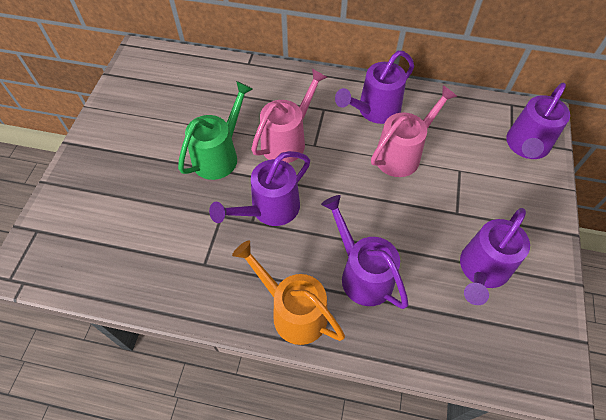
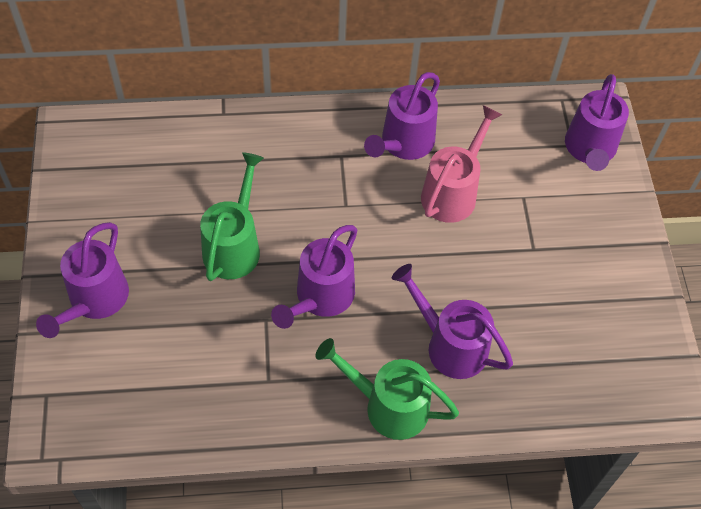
camera: 20 degrees left, 0 degrees up
orange watering can [232,240,345,345] -> green watering can [315,338,459,440]
pink watering can [251,69,328,163] -> none
purple watering can [460,208,530,305] -> purple watering can moved to [36,222,129,338]

